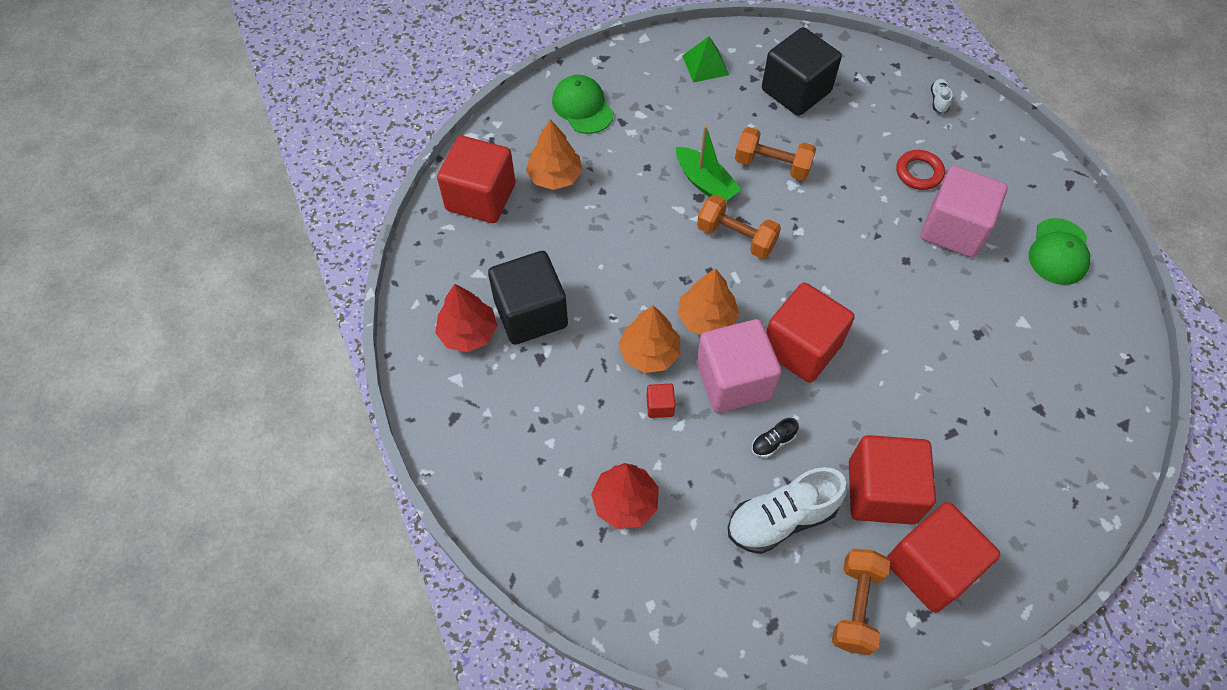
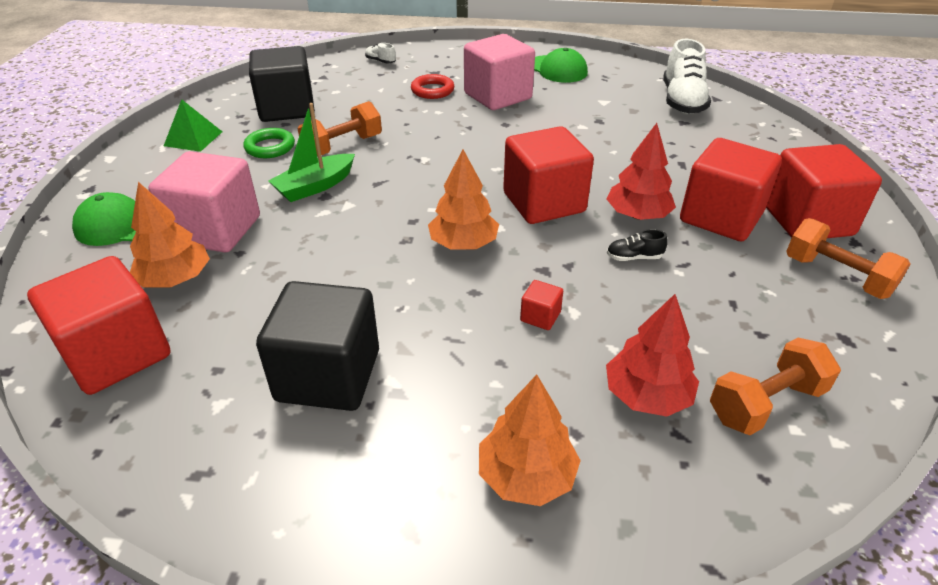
camera: 60 degrees left, 20 degrees down
red tree [435,284,498,352] -> red tree moved to [607,123,676,220]
orange tree [618,305,680,373] -> orange tree moved to [479,375,581,506]
green boat [676,125,742,201] -> green boat turned 150 degrees clockwise [268,103,355,202]
pink cube [696,319,782,413] -> pink cube moved to [148,151,260,252]
orange dumbbell [697,195,781,259] -> orange dumbbell moved to [710,338,841,435]
white shoe [728,467,847,554] -> white shoe moved to [663,39,711,114]
black shoe [752,418,799,458] -> black shoe turned 90 degrees clockwise [607,229,668,261]
none -> green ring [243,128,295,158]

